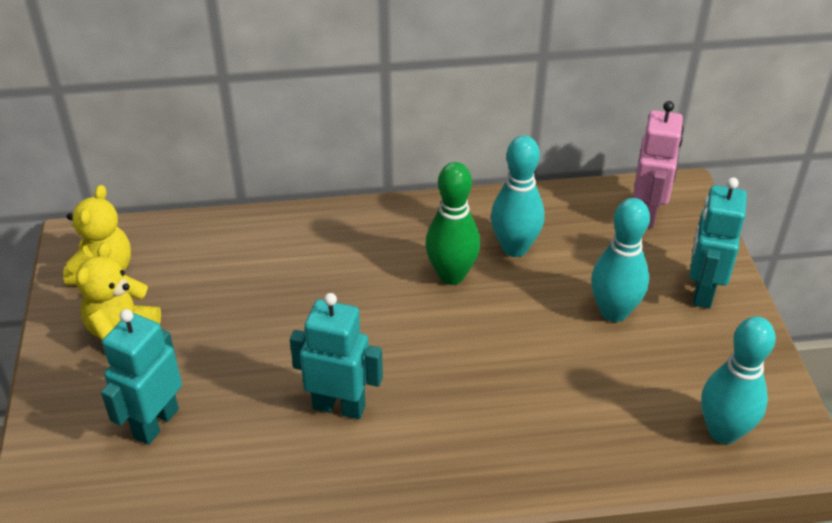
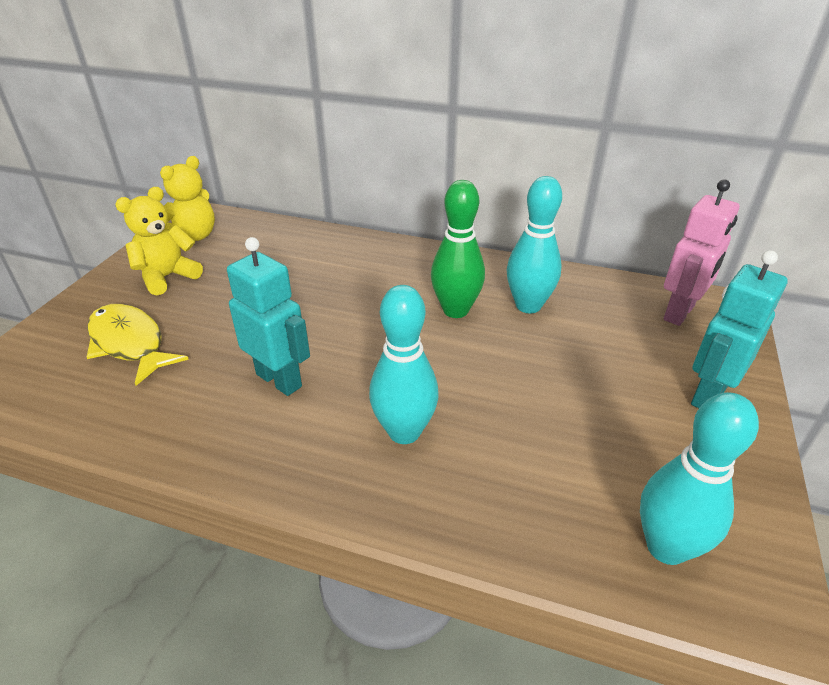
camera: 25 degrees right, 5 degrees down
turquoise robot [101,309,182,445] -> yellow fish [87,304,189,386]
turquoise bowling pin [591,198,650,322] -> turquoise bowling pin moved to [369,285,439,444]

